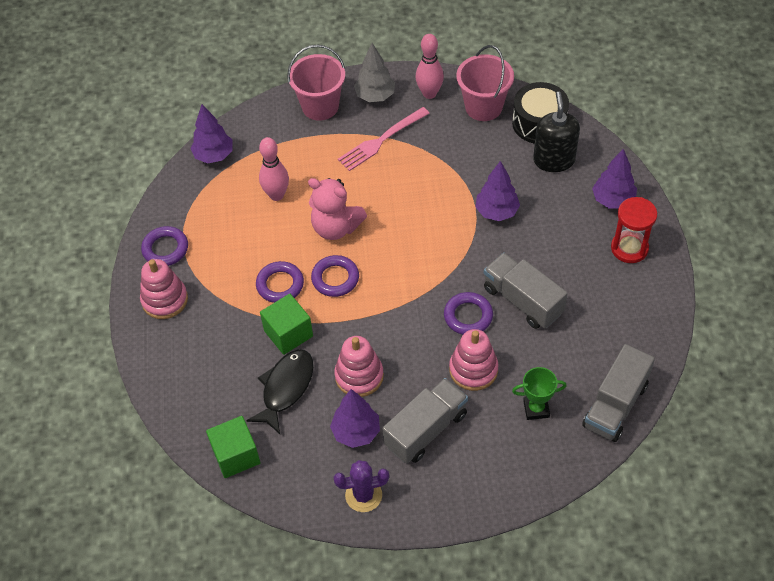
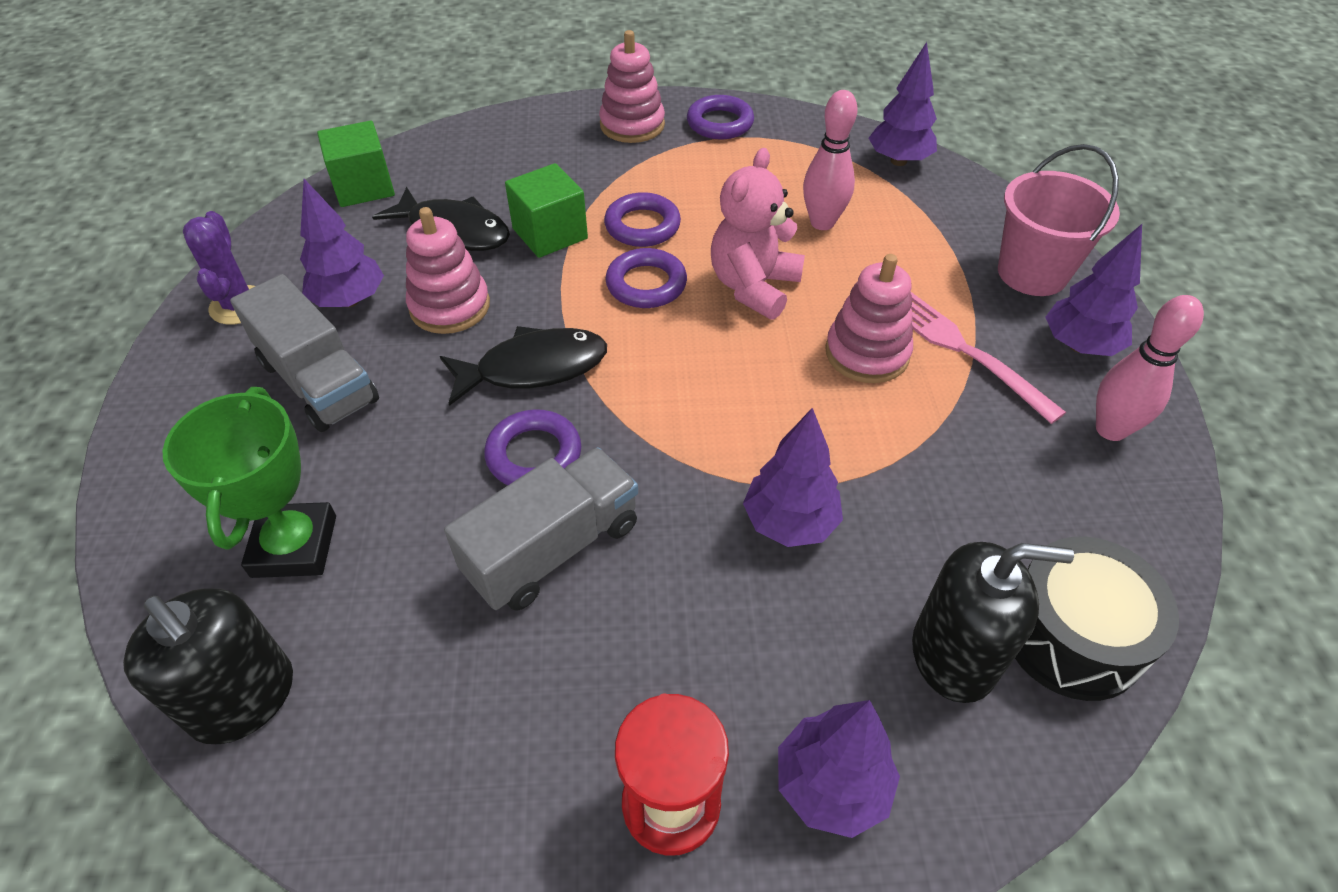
camera: 90 degrees right, 5 degrees down
grey tree [354,43,395,102] -> purple tree [1045,224,1142,356]
pink stacking toy [449,329,499,391] -> pink stacking toy moved to [825,254,913,383]
pink bucket [456,45,514,121] -> none
green trophy [512,367,566,420] -> green trophy [162,387,336,578], size x1.55
grey truck [582,344,655,442] -> black soap dispenser [123,588,293,744]
none -> black fish [440,326,607,406]

